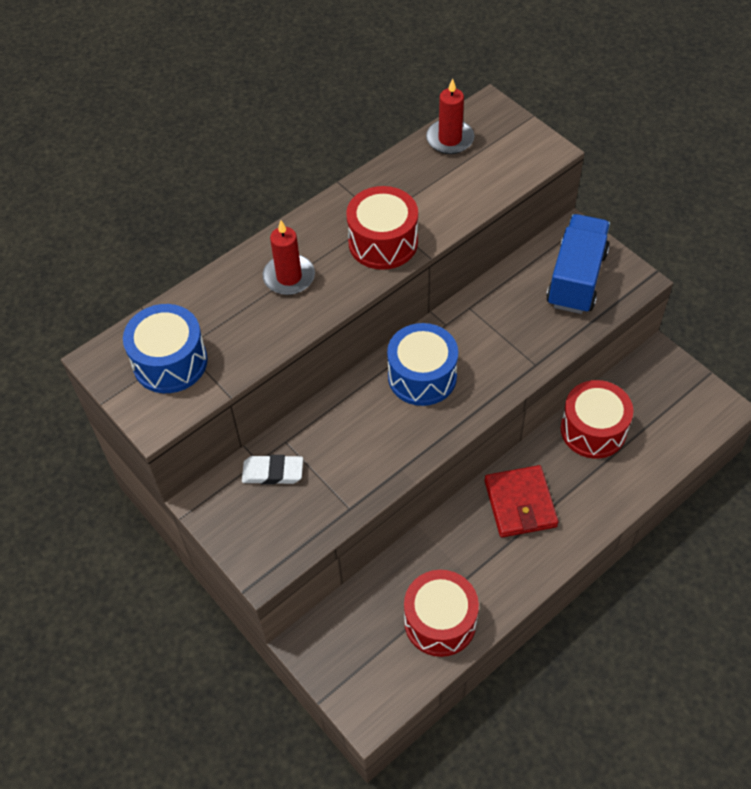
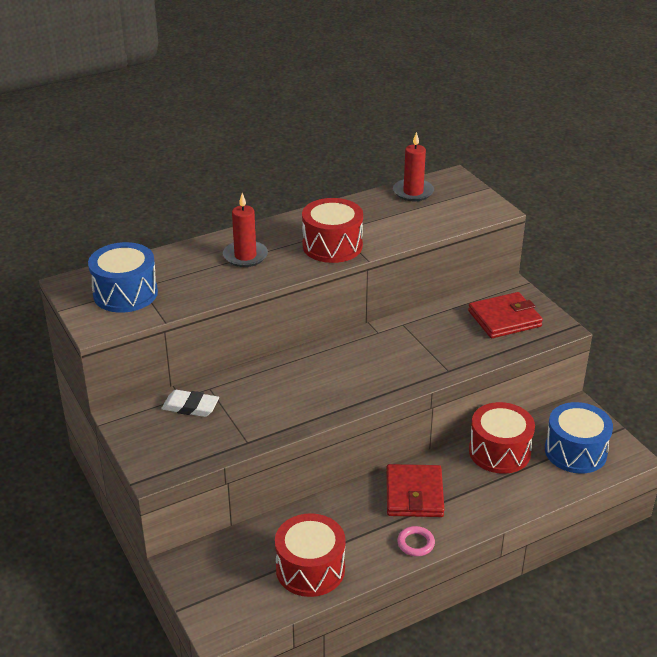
camera: 10 degrees right, 20 degrees down
blue drum [387,323,458,406] -> blue drum moved to [545,402,613,474]
blue truck [546,214,610,314] -> red wallet [468,292,543,338]
none -> pink ring [397,526,435,556]

